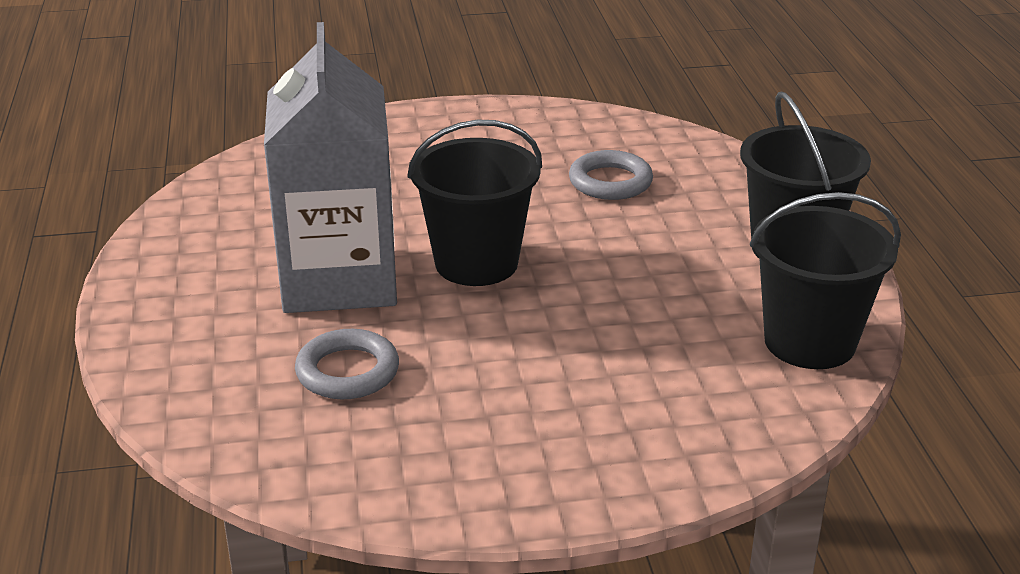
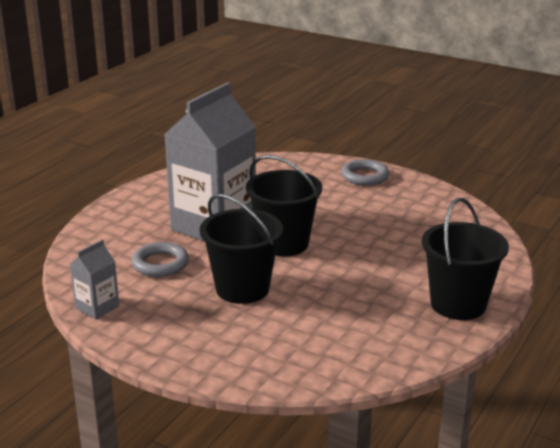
camera: 40 degrees right, 5 degrees down
grey ring [569,150,653,200] -> grey ring moved to [341,159,389,186]
black bucket [750,192,901,369] -> black bucket moved to [200,194,283,304]
none -> grey carton [70,239,119,319]

